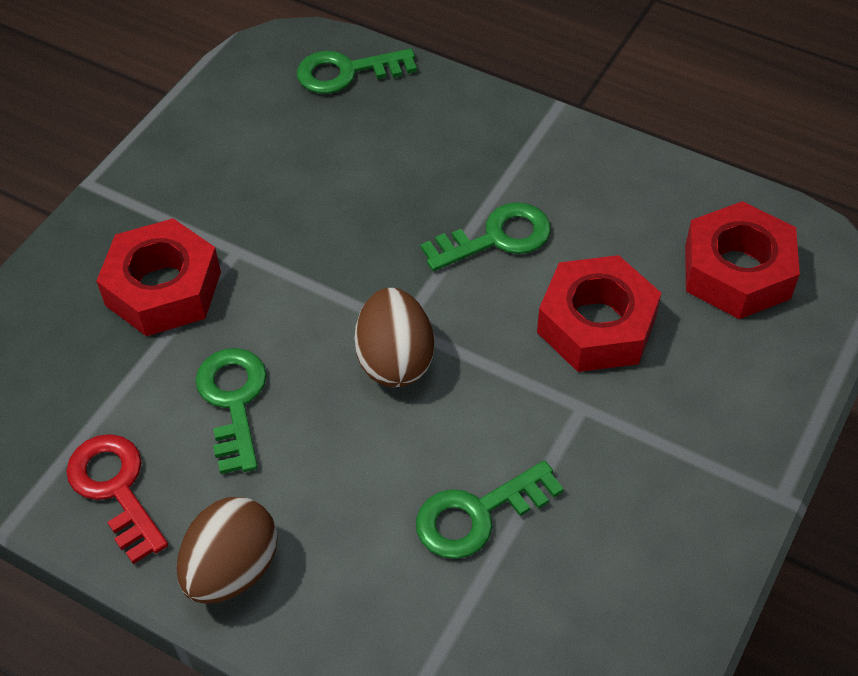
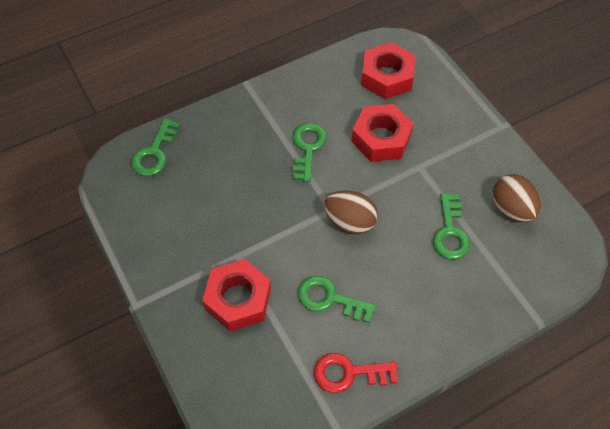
camera: 60 degrees left, 5 degrees up
brown egg [176,497,278,604] -> brown egg moved to [493,174,541,222]

